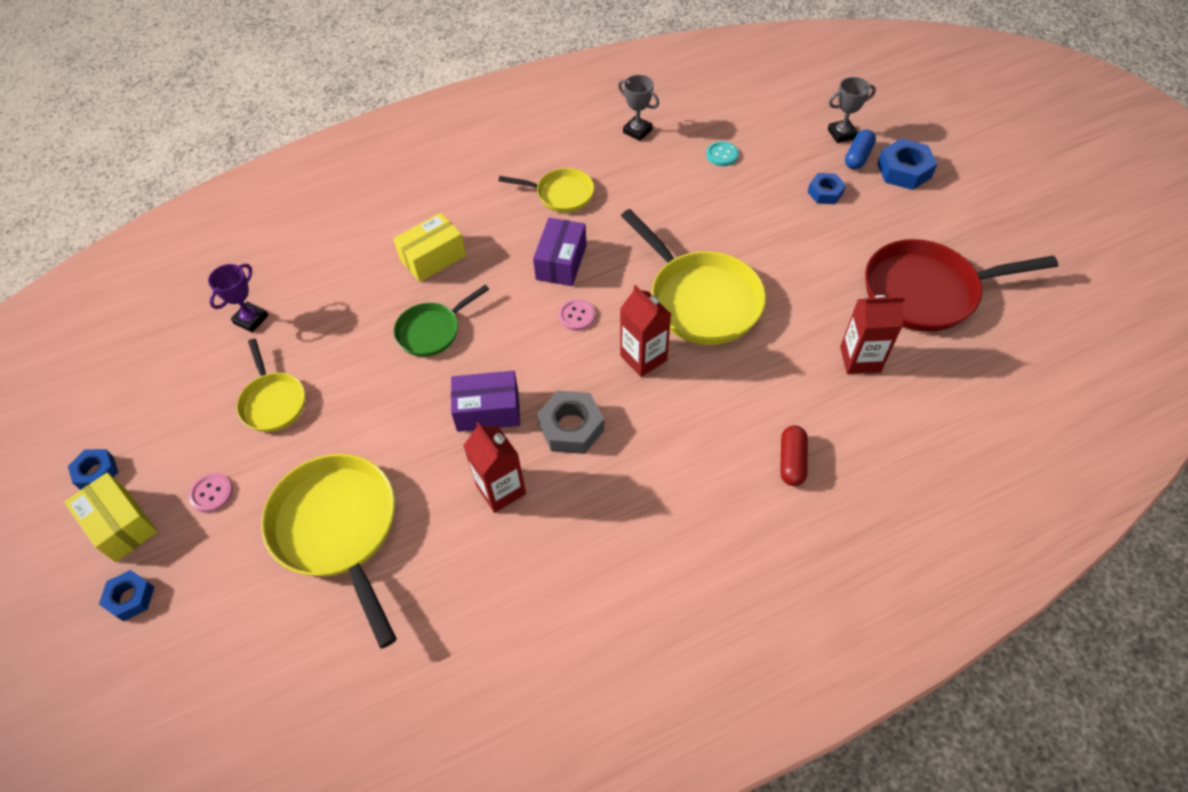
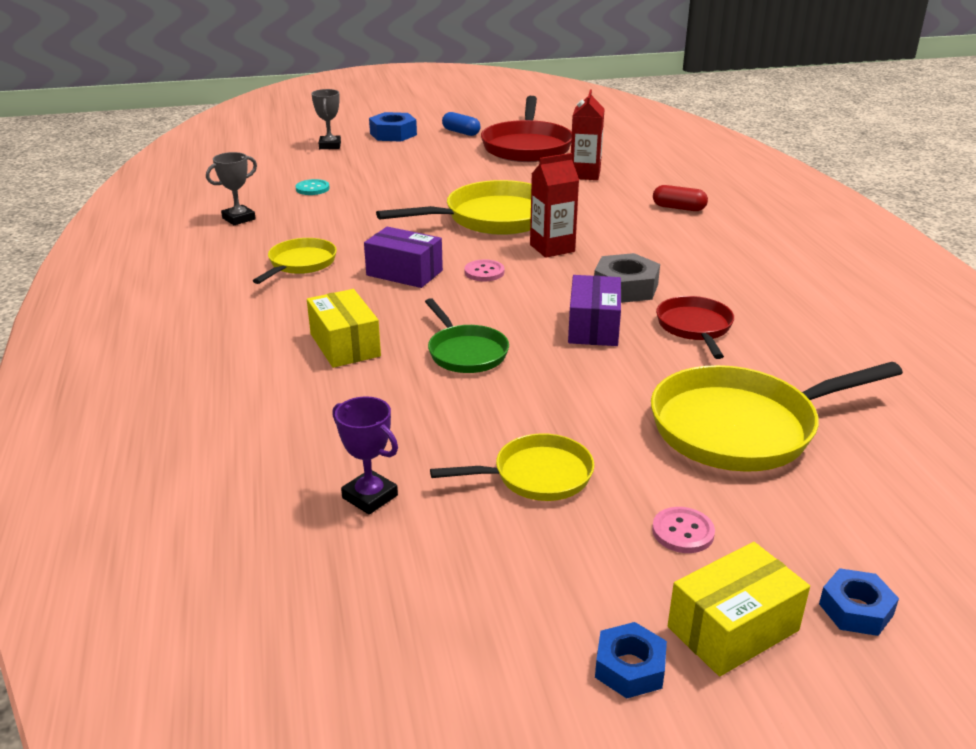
camera: 80 degrees left, 25 degrees down
red carton [463,422,526,513] -> red pan [656,296,734,359]
blue nut [808,173,846,204] -> none
blue capsule [845,129,876,170] -> blue capsule moved to [442,112,481,136]

